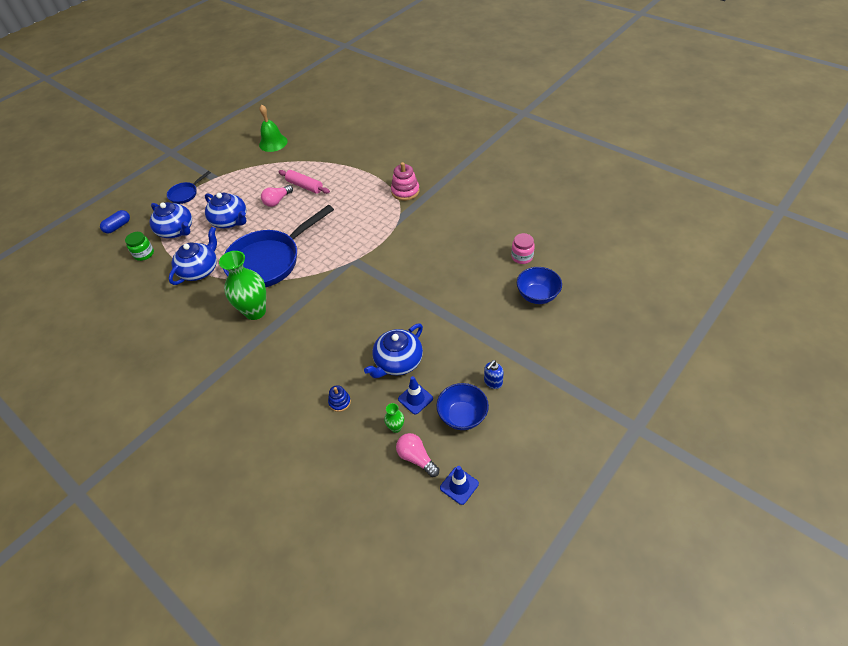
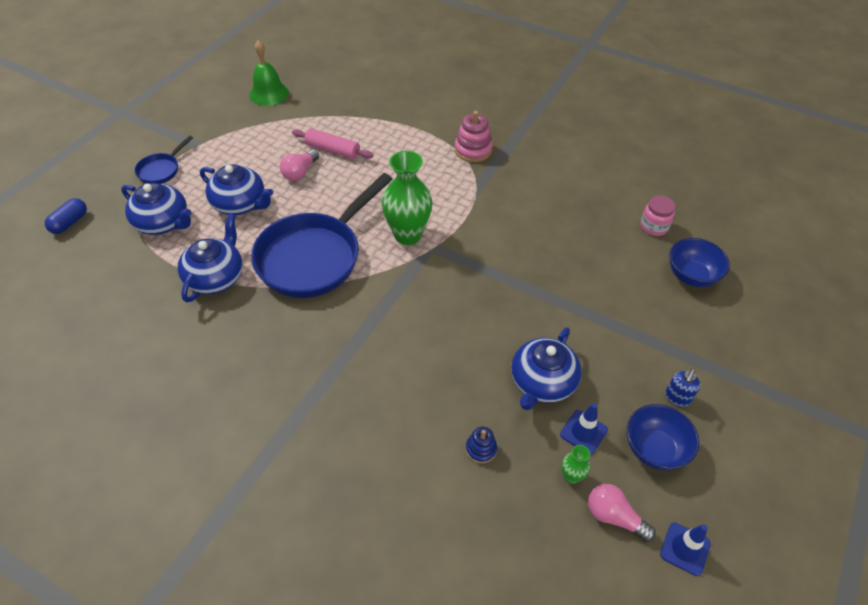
camera: 15 degrees left, 0 degrees up
green jar [125,232,154,261] -> none
green vase [219,251,266,320] -> green vase moved to [382,151,432,245]

